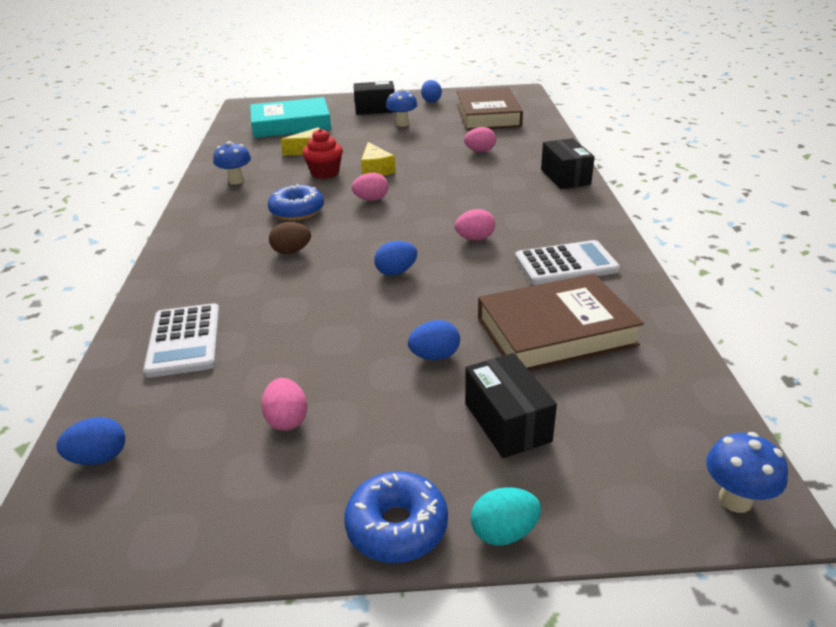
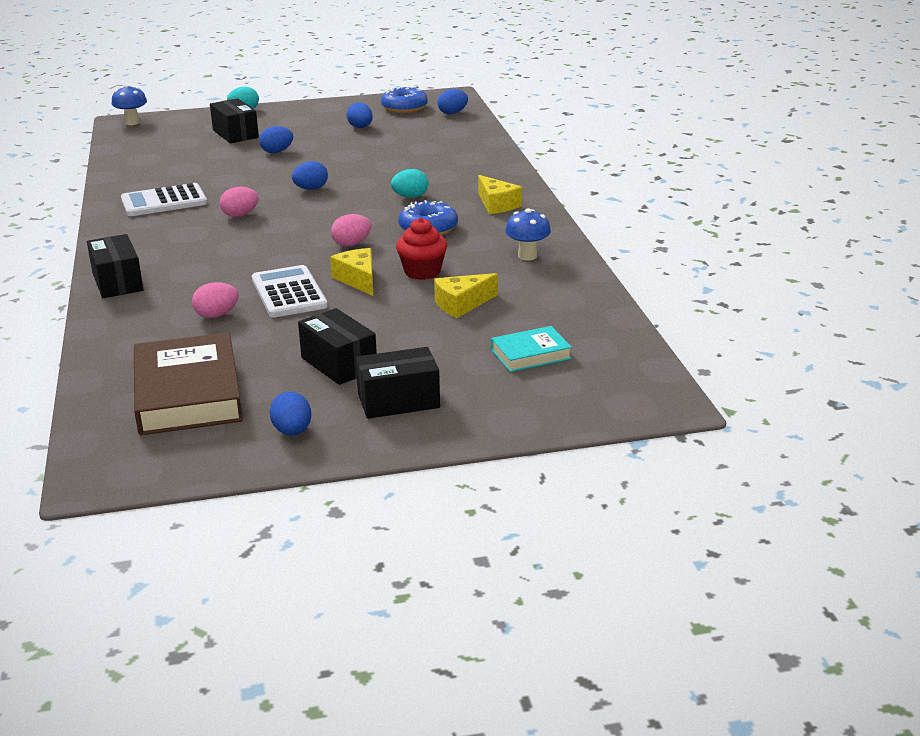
camera: 170 degrees right, 5 degrees down
white calculator [143,303,220,378] -> white calculator moved to [252,265,328,318]
turquoise book [250,97,331,138] -> turquoise book [491,326,572,372], size x0.52
pink egg [261,378,307,431] -> blue egg [346,103,373,128]
brown egg [269,222,311,254] -> turquoise egg [391,169,429,198]
blue donut [344,471,448,563] -> blue donut moved to [381,86,428,113]
blue mushroom [386,89,418,127] -> black box [298,308,377,385]
brown book [478,274,644,371] -> none
none -> yellow cheese [478,175,522,214]

